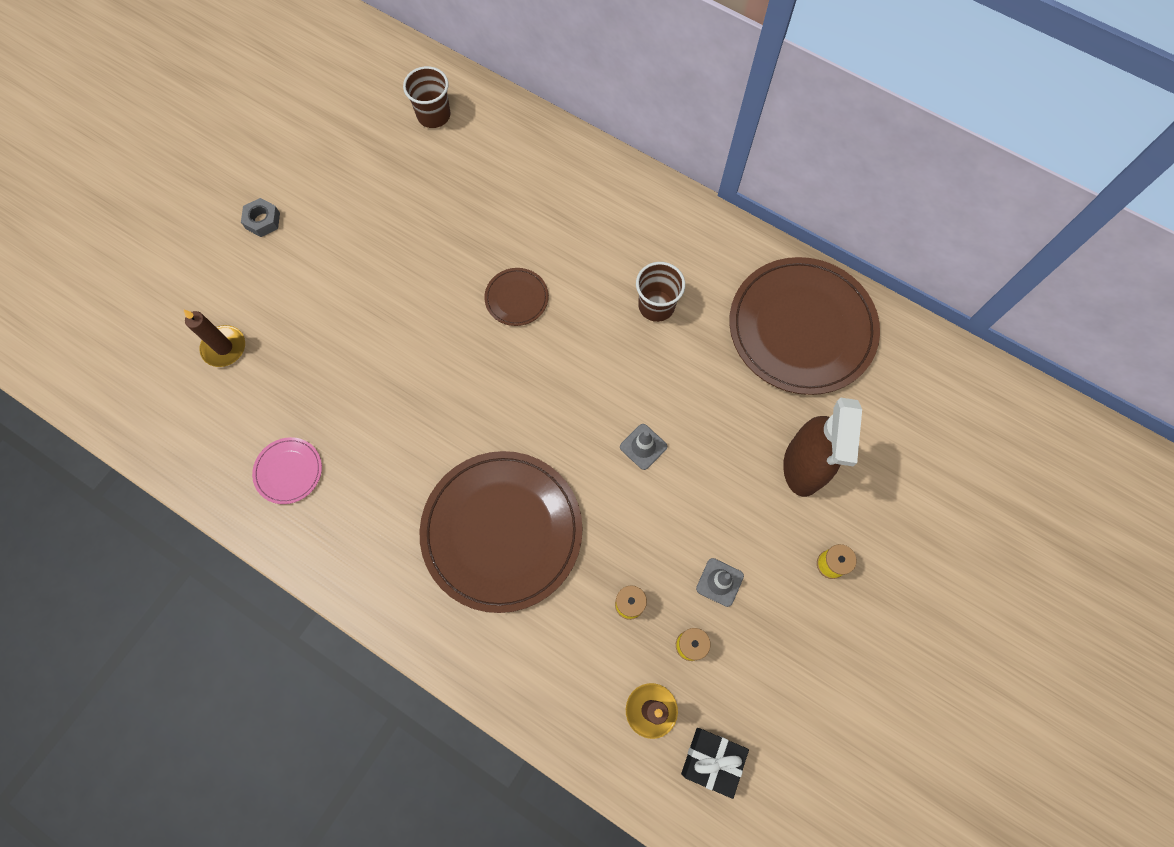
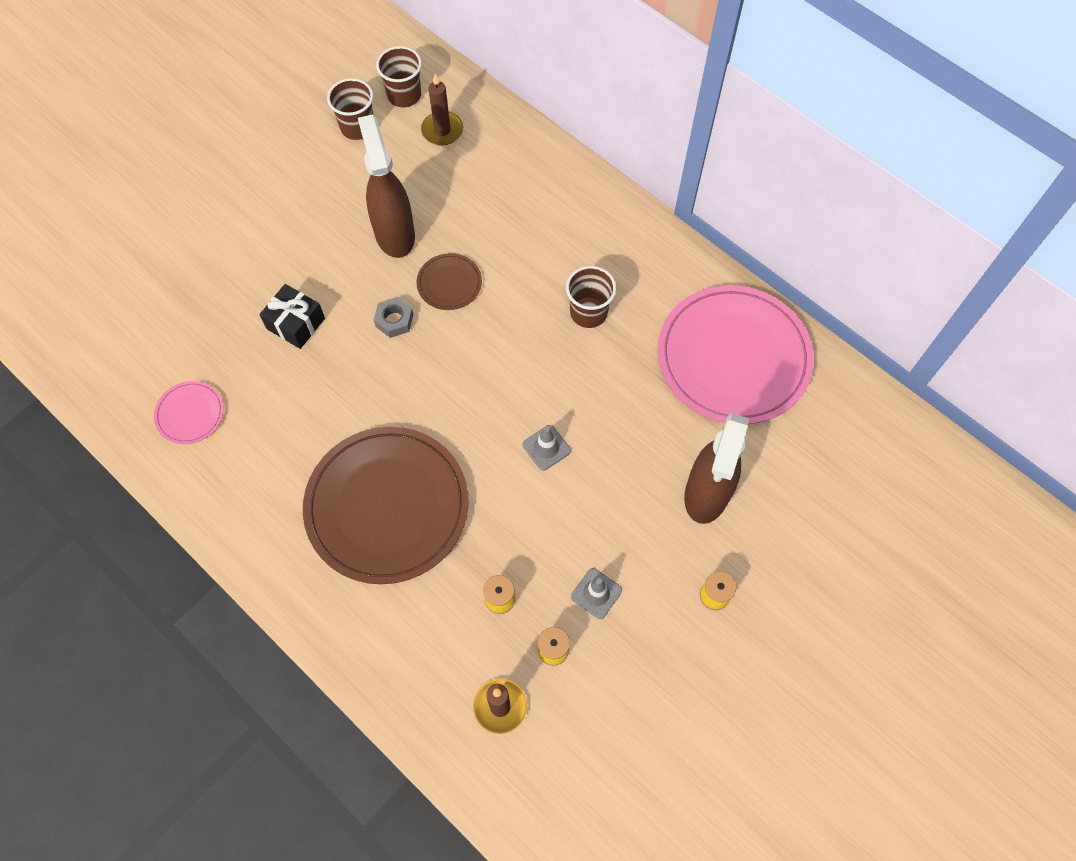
camera: 10 degrees right, 5 degrees down
brown candle [183,309,245,367] -> brown candle moved to [421,74,463,145]
grey nut [241,198,280,237] -> grey nut moved to [374,297,413,338]
black gift [681,728,749,799] -> black gift moved to [259,284,325,349]
brown plate [729,257,880,395] -> pink plate [658,285,814,424]
none -> brown cup [327,78,373,140]
none -> brown spray bottle [358,114,415,258]

